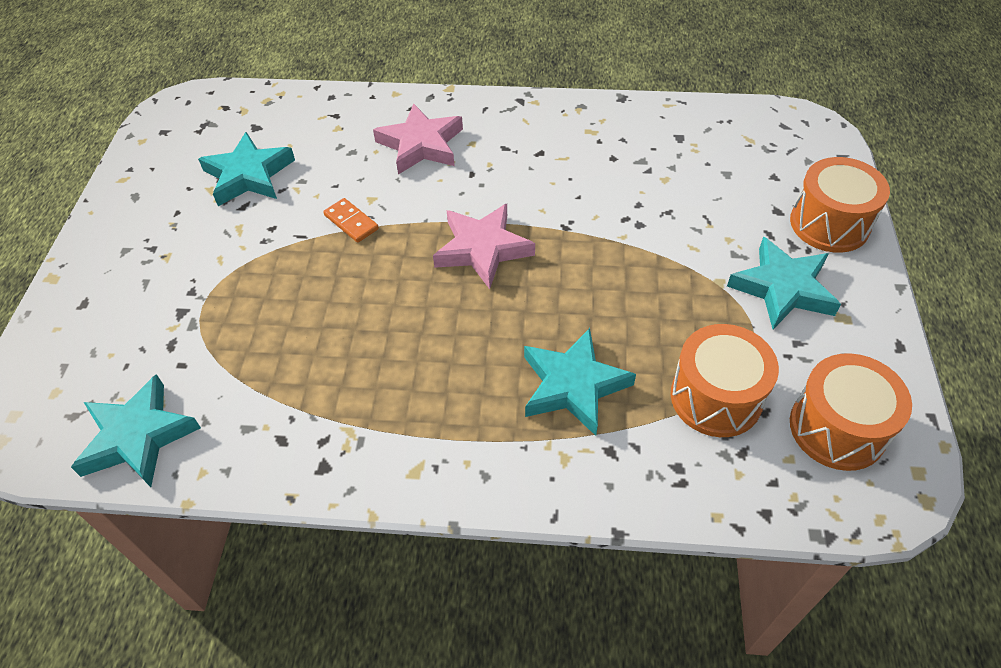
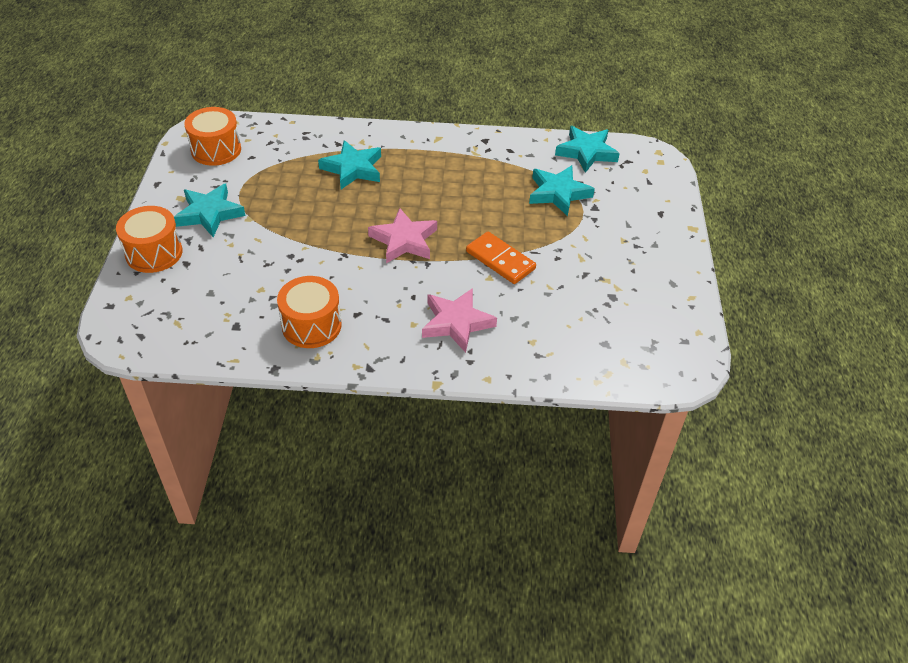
camera: 175 degrees right, 5 degrees down
turquoise star [198,132,295,206] -> turquoise star moved to [529,165,595,216]
orange domino [323,198,379,243] -> orange domino [466,232,536,284], size x1.65
orange drum [671,324,779,437] -> orange drum moved to [277,276,342,348]

